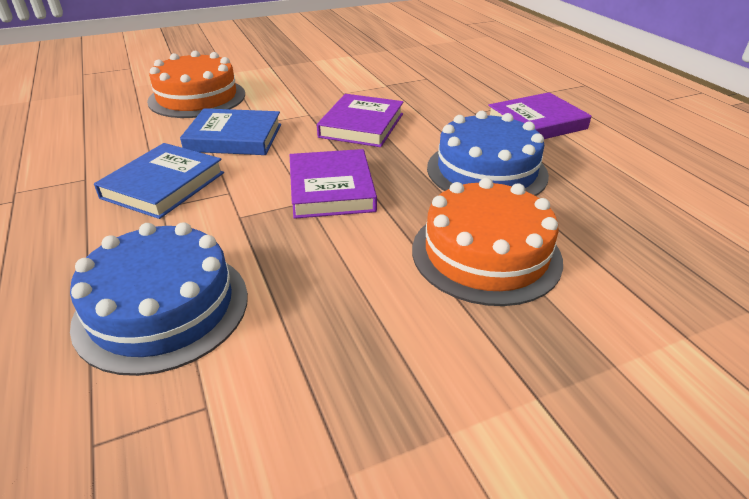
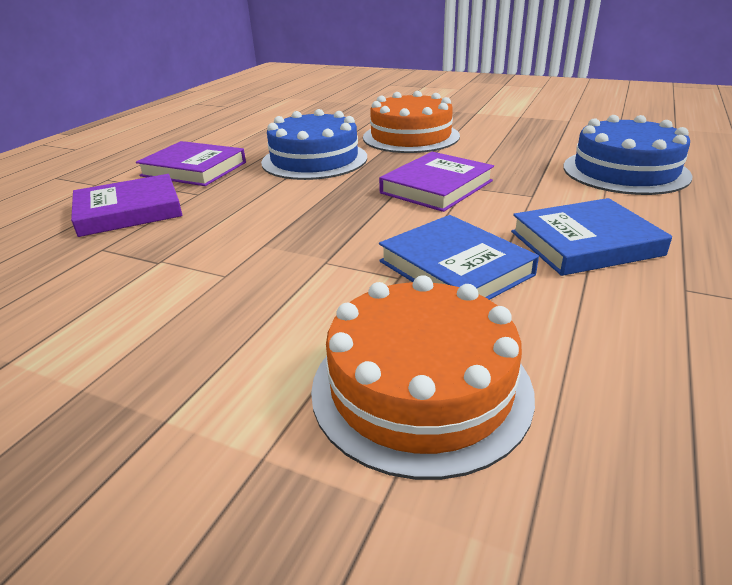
camera: 130 degrees left, 5 degrees down
purple book [317,94,403,147] -> purple book moved to [71,174,183,237]

